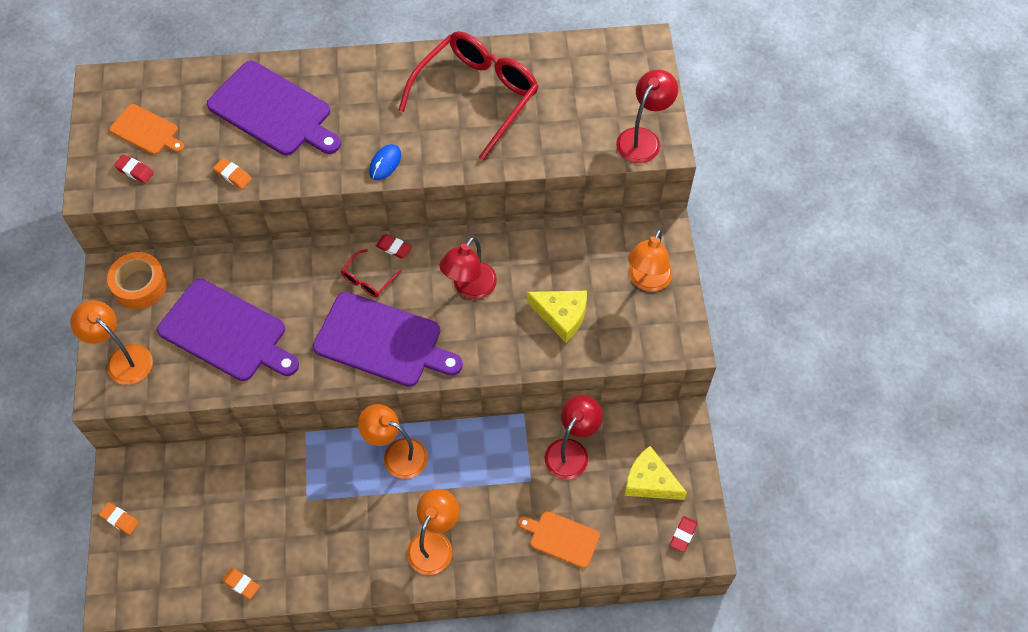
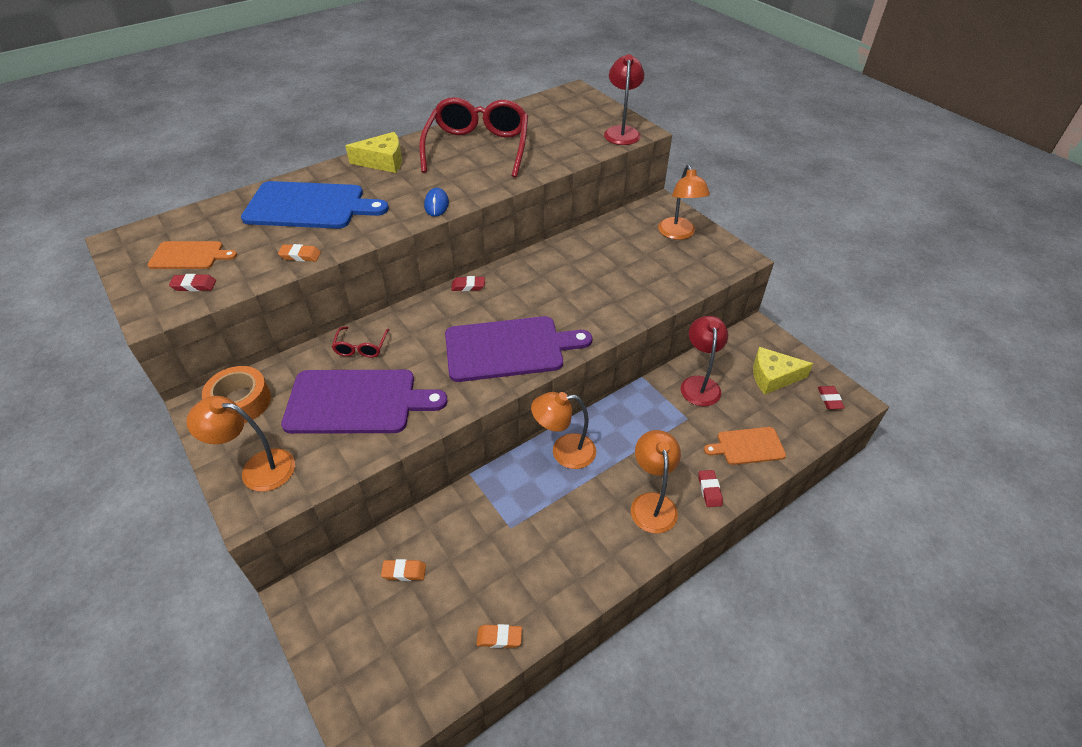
camera: 30 degrees left, 15 degrees down
orange eraser [99,503,139,535] -> orange eraser moved to [381,559,426,581]
purple cutting board [207,61,341,156] -> blue cutting board [241,181,389,229]
red glasses [341,249,402,297] -> red glasses moved to [332,327,389,358]
red lamp [440,236,497,299] -> none
yellow cheese [527,291,587,342] -> yellow cheese moved to [346,132,402,173]
none -> red eraser [699,470,723,507]

